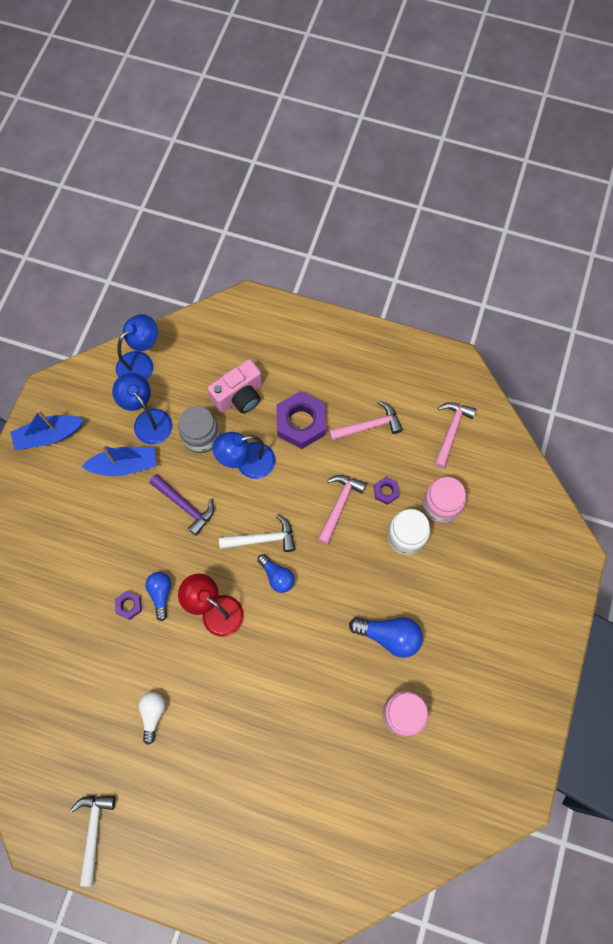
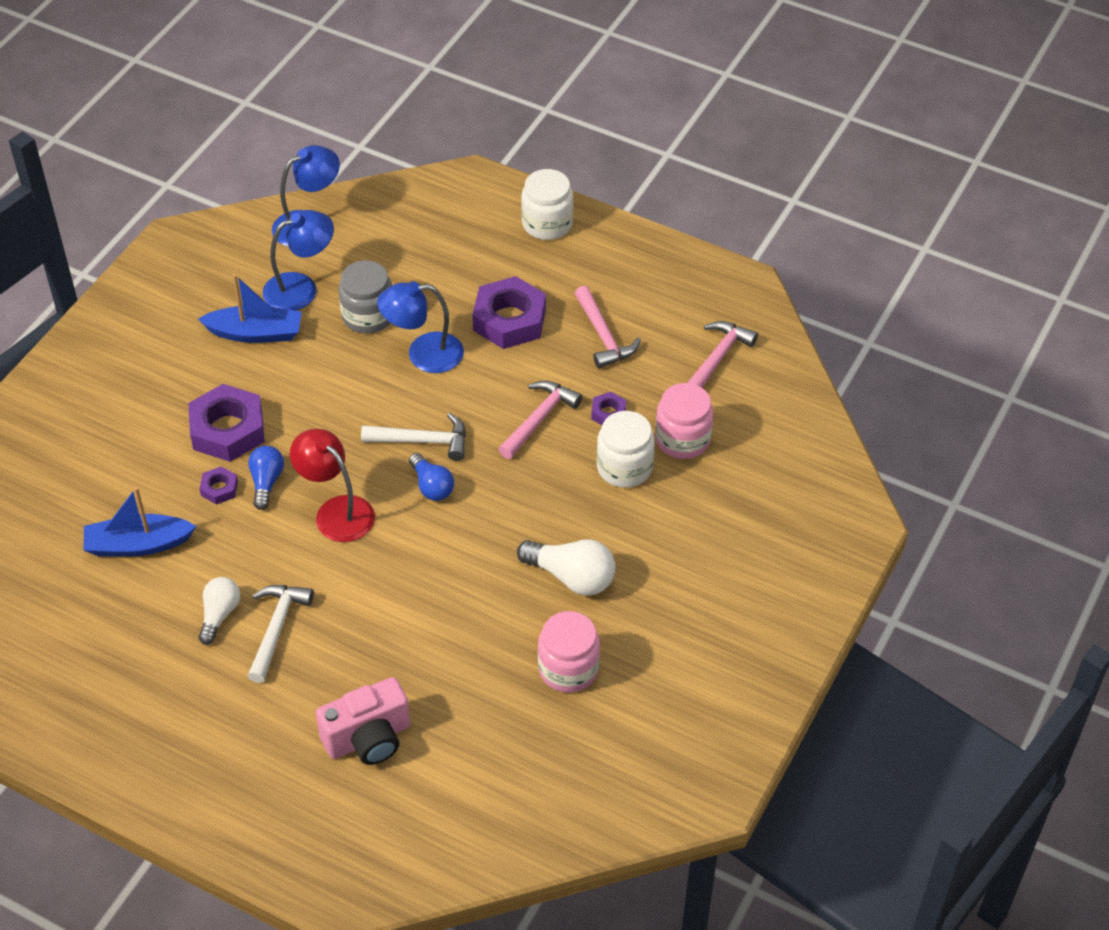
camera: 10 degrees right, 20 degrees down
blue boat [11,410,84,450] -> blue boat moved to [84,487,196,557]
white hammer [70,795,115,887] -> white hammer moved to [247,585,314,683]
blue lamp [112,373,172,444] -> blue lamp turned 90 degrees clockwise [263,210,334,311]
purple hammer [149,474,214,536] -> none
pink camera [207,359,262,413] -> pink camera moved to [316,677,410,765]
pink hammer [329,401,403,441] -> pink hammer turned 75 degrees clockwise [574,286,641,368]
blue light bulb [349,617,423,658] -> white light bulb [517,539,616,596]
none -> purple nut [188,384,265,462]
none -> white jar [521,169,573,240]

